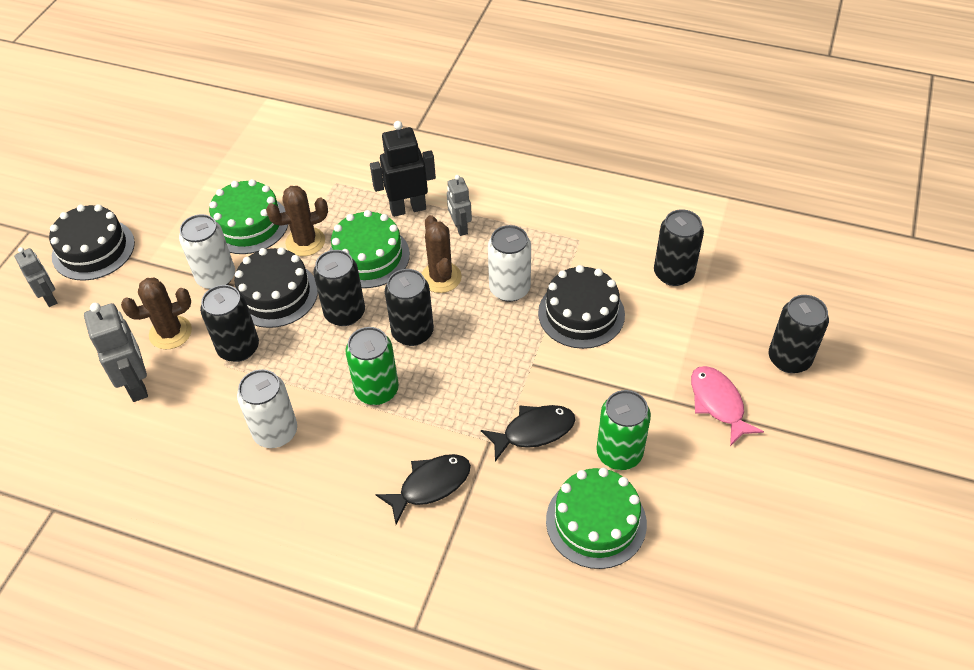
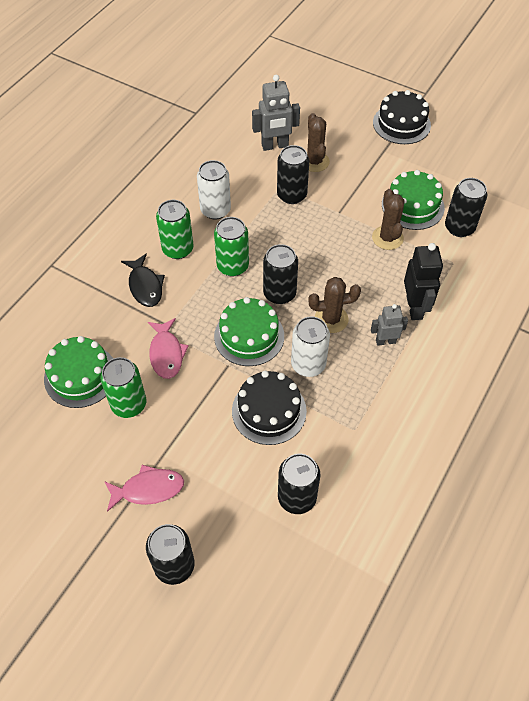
camera: 100 degrees right, 5 degrees up
grey robot [14,247,57,307] -> none
white can [179,214,235,289] -> none
black cake [234,247,318,328] -> none
black can [314,250,365,326] -> black can moved to [445,178,487,237]
green cake [329,210,410,288] -> green cake moved to [214,297,284,366]
black fish [481,405,575,461] -> pink fish [148,318,189,379]
none -> green can [156,200,194,259]

